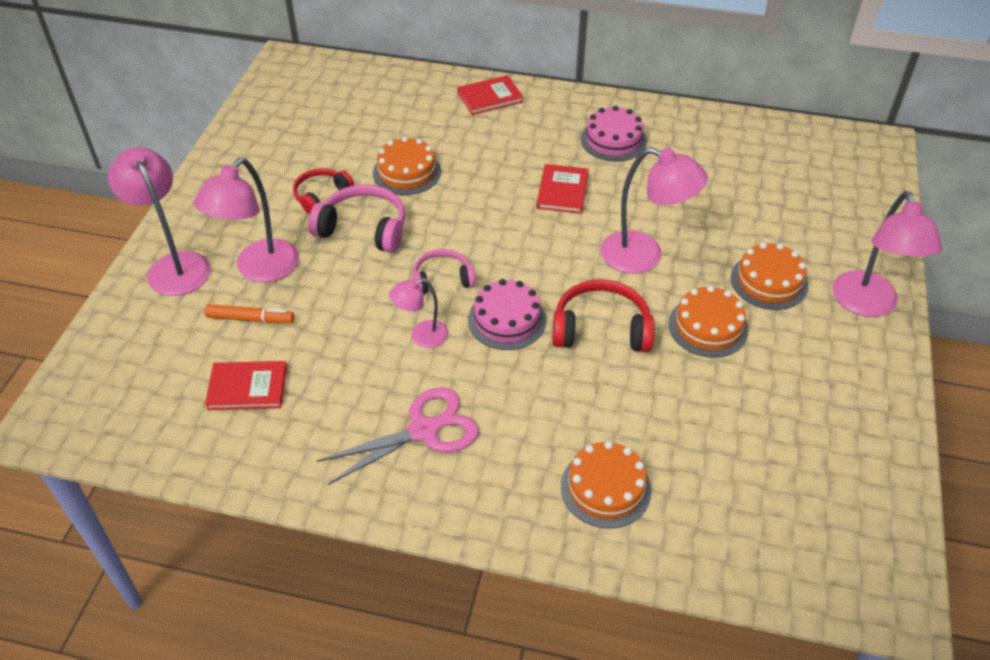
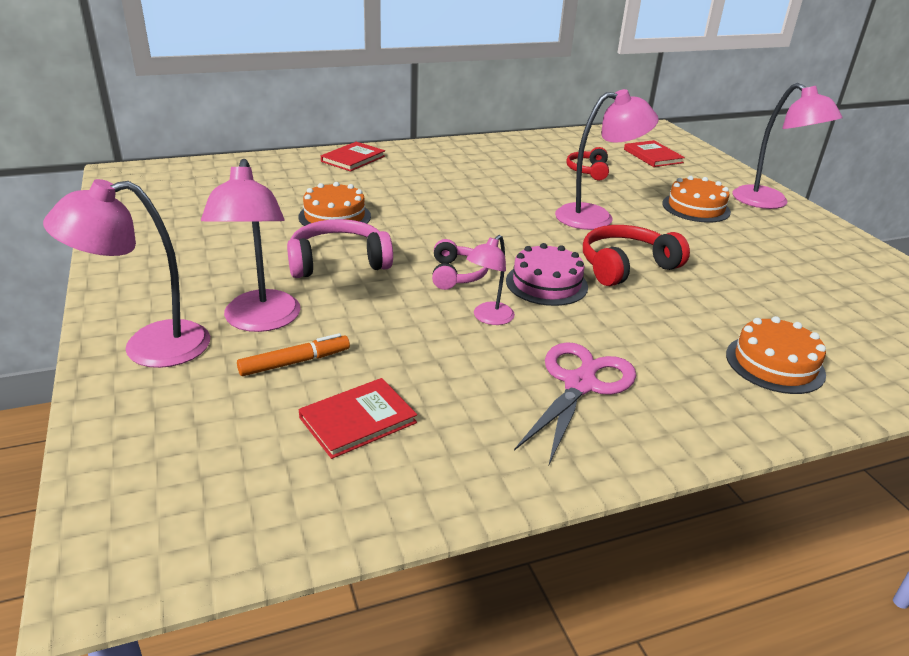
camera: 35 degrees left, 15 degrees down
pink lamp [108,147,211,296] -> pink lamp turned 45 degrees counterclockwise [43,179,210,368]
red headphones [293,168,354,214] -> red headphones moved to [566,147,609,180]
pink headphones [413,249,476,294] -> pink headphones turned 135 degrees clockwise [432,239,488,290]
red book [536,164,589,214] -> red book moved to [624,140,685,167]
pink cake [581,106,647,162] -> none
orange cake [668,286,749,358] -> none

